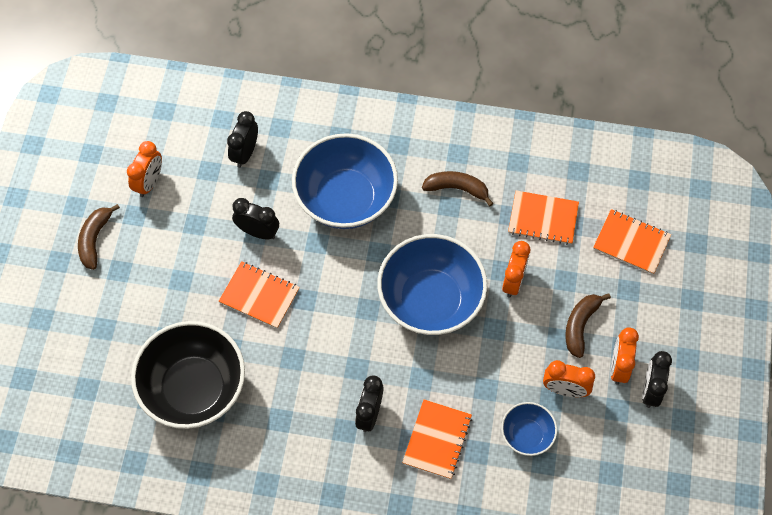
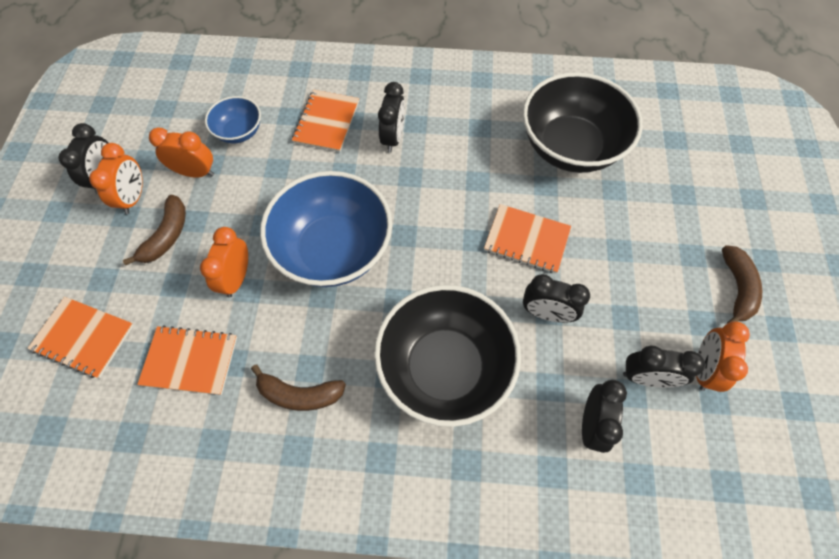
camera: 175 degrees right, 0 degrees up
blue bowl [292,133,398,229] -> black bowl [374,285,521,427]
none -> black clock [623,345,705,388]

